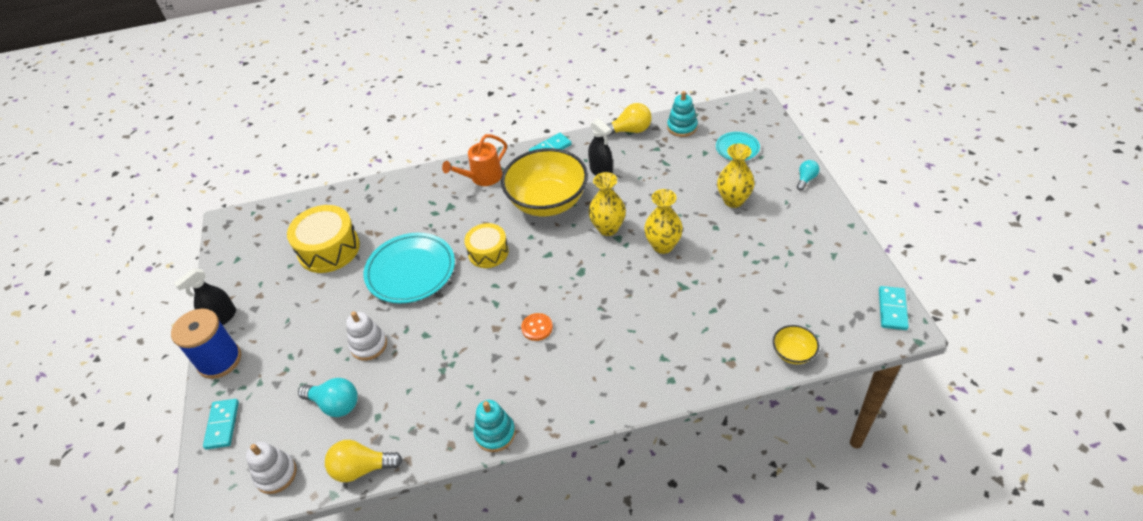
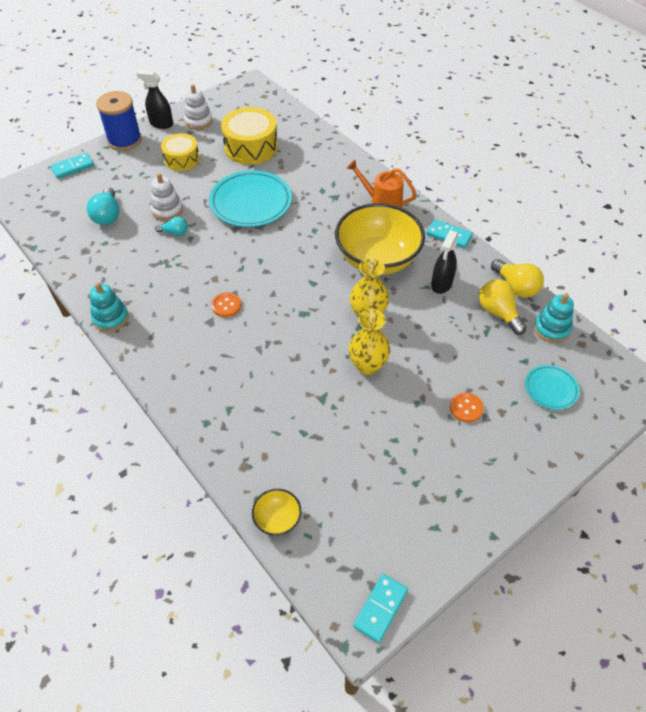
camera: 60 degrees right, 5 degrees up
white stacking toy [246,442,297,494] -> white stacking toy moved to [184,84,213,130]
yellow light bulb [325,440,403,482] -> yellow light bulb moved to [479,279,527,335]
yellow drum [464,223,509,268] -> yellow drum moved to [161,133,200,171]
yellow vase [717,144,755,208] -> orange button [450,392,484,422]
turquoise light bulb [797,160,819,190] -> turquoise light bulb moved to [155,217,188,236]
turquoise domino [879,286,909,330] -> turquoise domino turned 45 degrees counterclockwise [353,574,408,643]

